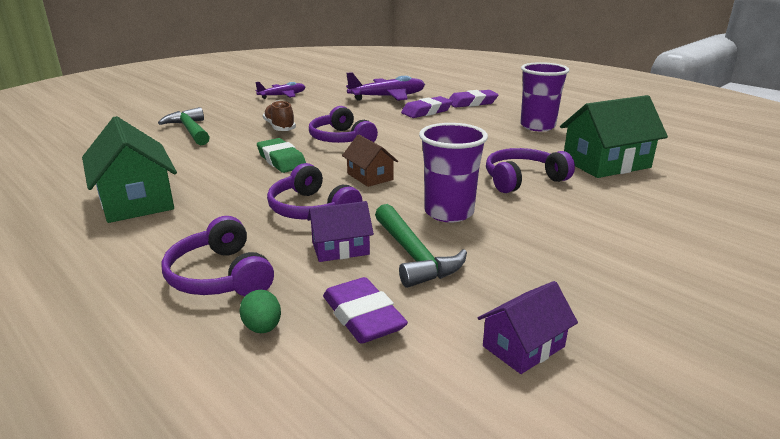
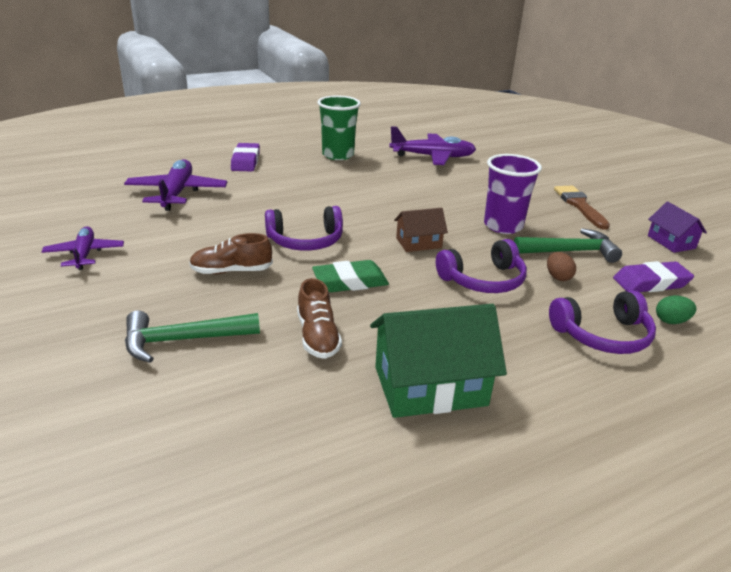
camera: 75 degrees left, 5 degrees up
purple house [307,201,374,262] -> brown egg [547,252,576,281]
purple eraser [401,96,453,118] -> none
purple headphones [486,148,575,193] -> none
purple cup [520,62,570,131] -> green cup [317,95,361,160]
green house [560,95,668,178] -> purple plane [389,126,476,165]
none -> brown shoe [297,278,342,359]
none -> brown brush [554,186,610,230]

